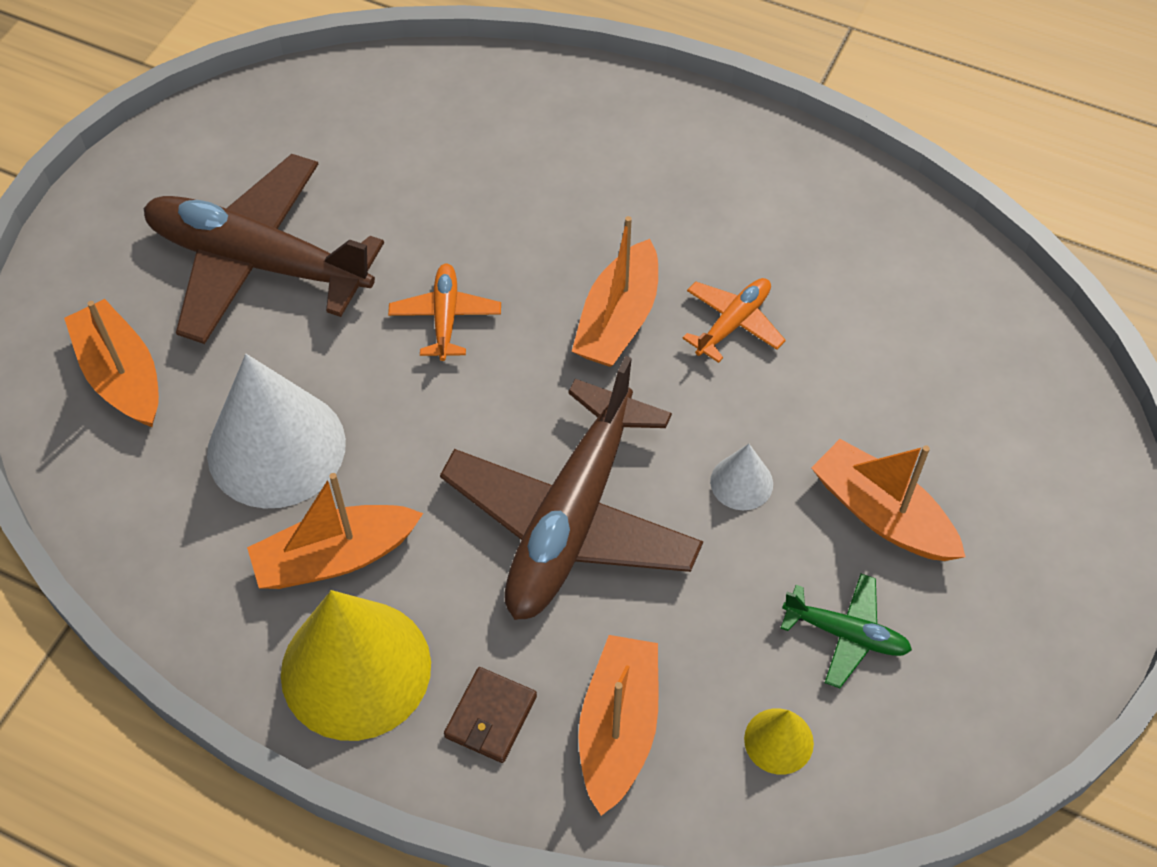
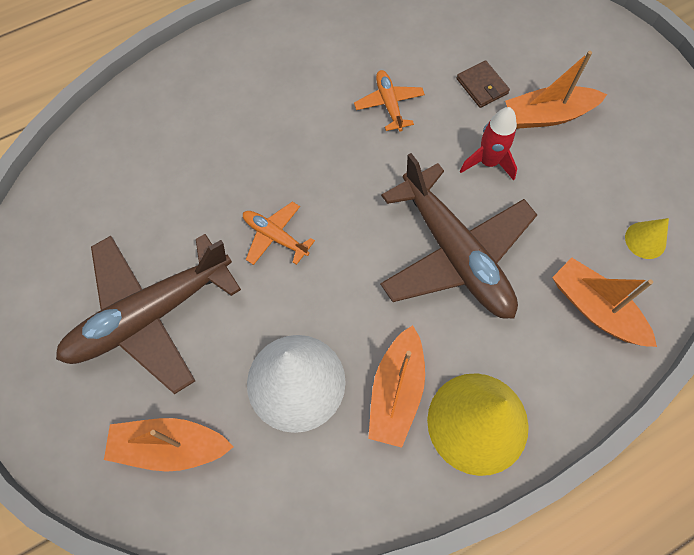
camera: 55 degrees left, 10 degrees up
brown wallet [444,667,537,763] -> brown wallet moved to [457,60,510,108]
orange boat [572,216,658,367] -> none
white cone [710,444,773,510] -> red rocket [460,107,517,181]
green plane [781,573,912,688] -> none

